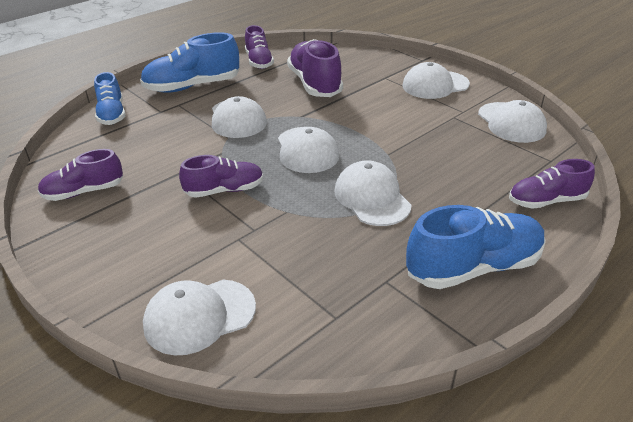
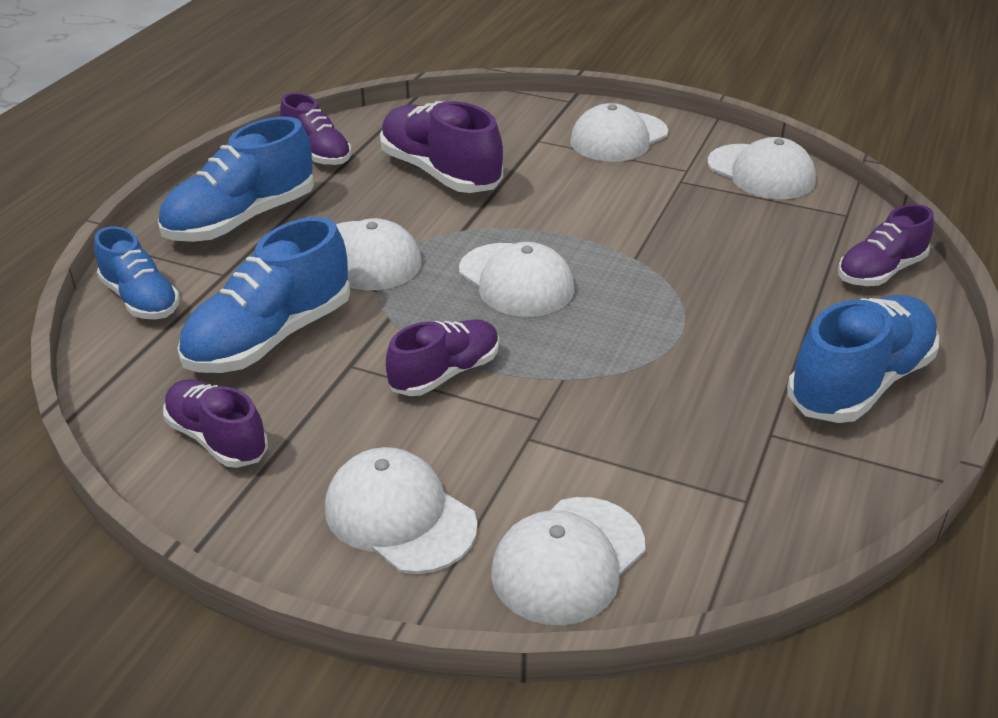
camera: 25 degrees left, 0 degrees up
purple shoe [38,149,123,201] -> purple shoe turned 90 degrees clockwise [163,379,268,468]
white cap [335,160,412,226] -> white cap moved to [325,447,477,574]
none -> blue shoe [177,217,350,373]

